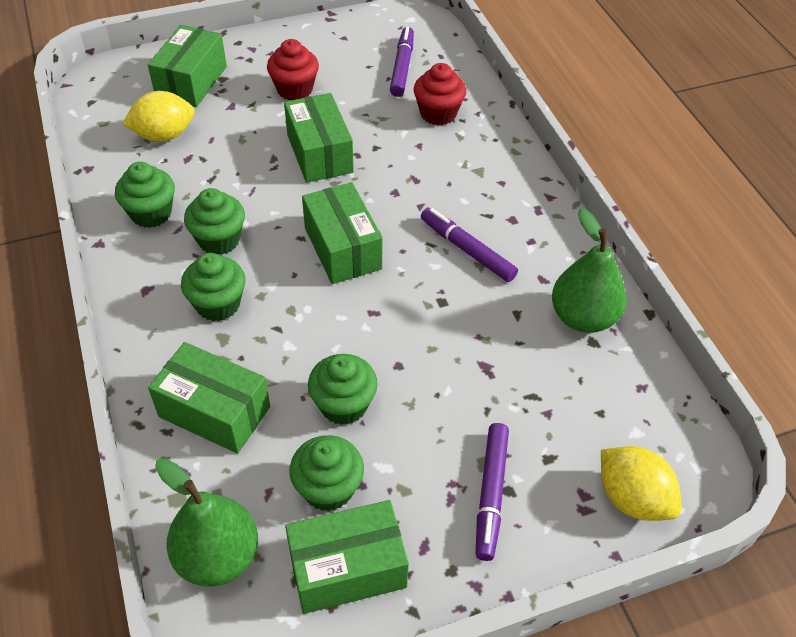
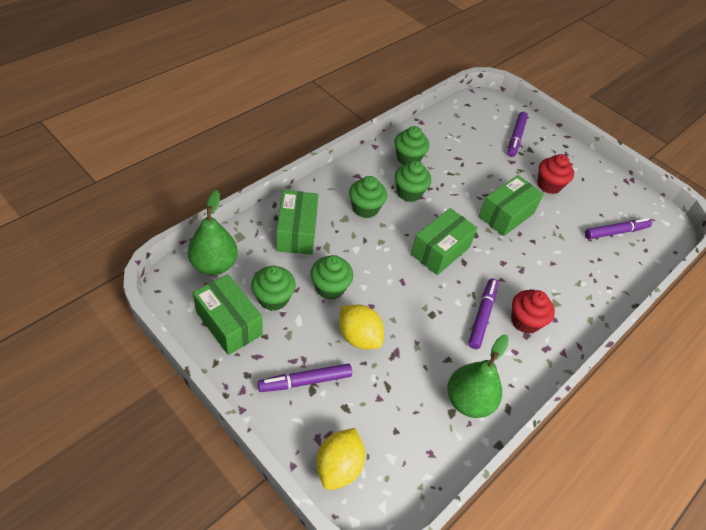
camera: 60 degrees right, 0 degrees up
yellow lemon [122,91,195,142] -> yellow lemon moved to [339,304,384,349]
green box [148,25,227,107] -> purple marker [508,112,528,157]
red cupcake [414,63,466,125] -> red cupcake moved to [511,290,555,334]

